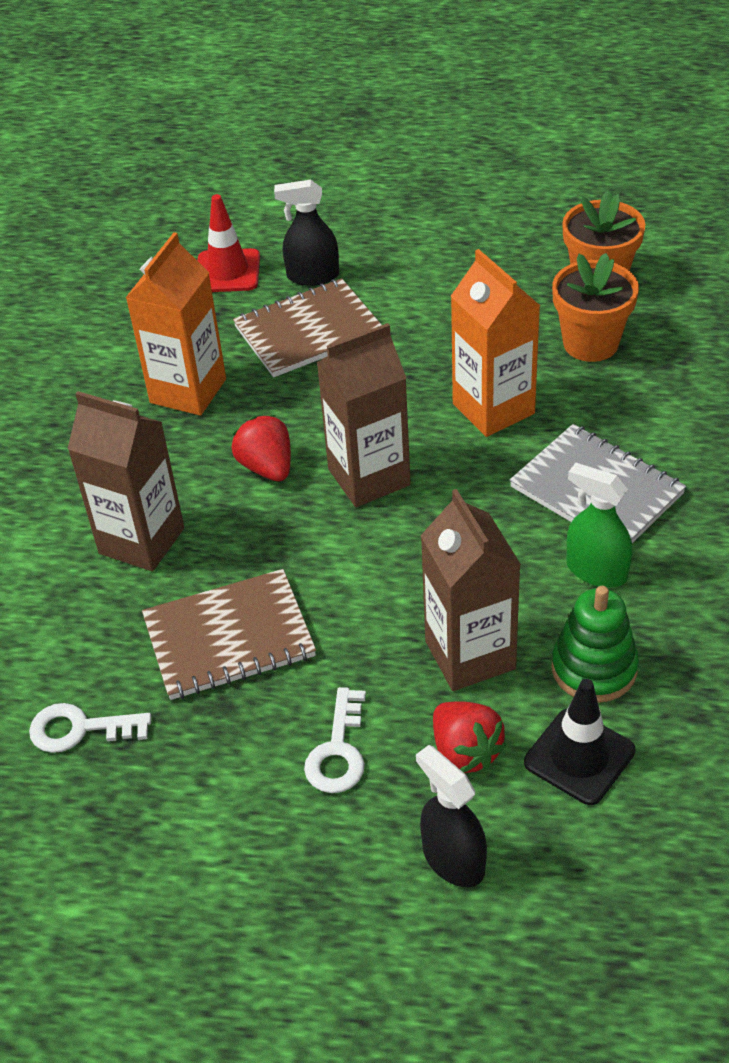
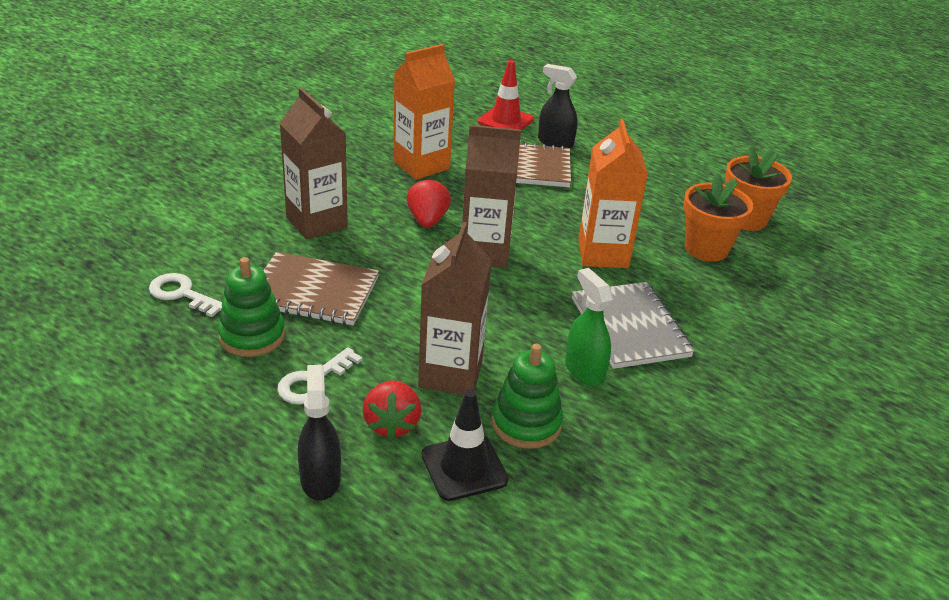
camera: 25 degrees right, 10 degrees down
none -> green stacking toy [218,257,285,357]

